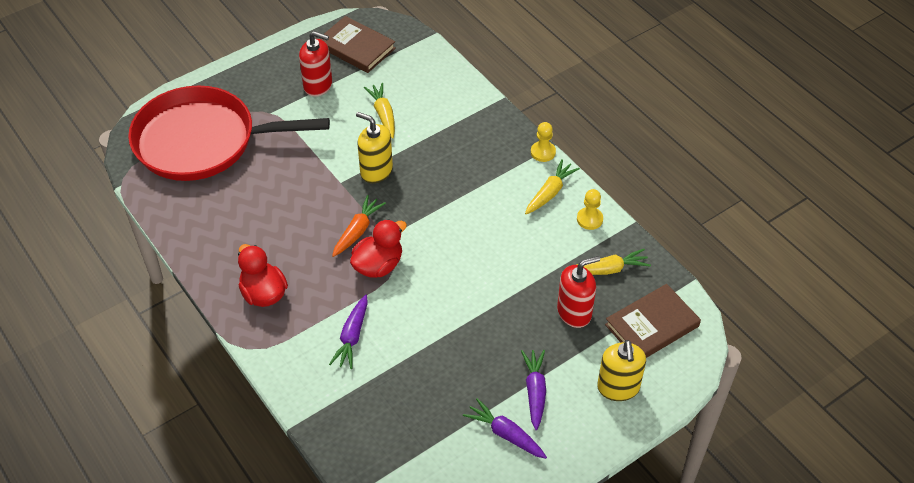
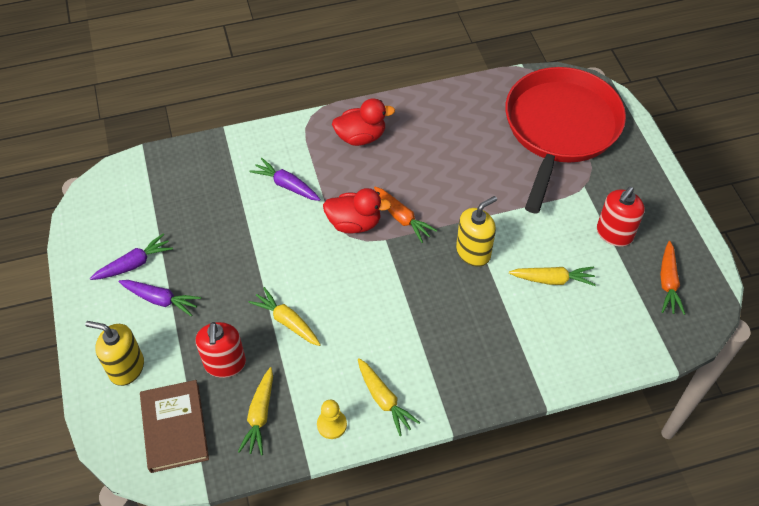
camera: 110 degrees right, 5 degrees up
brown book [318,16,396,73] -> orange carrot [660,241,685,315]
red duck [350,219,407,278] -> red duck turned 60 degrees counterclockwise [323,188,391,233]
yellow pawn [531,122,556,162] -> none
none -> yellow carrot [248,287,321,346]

